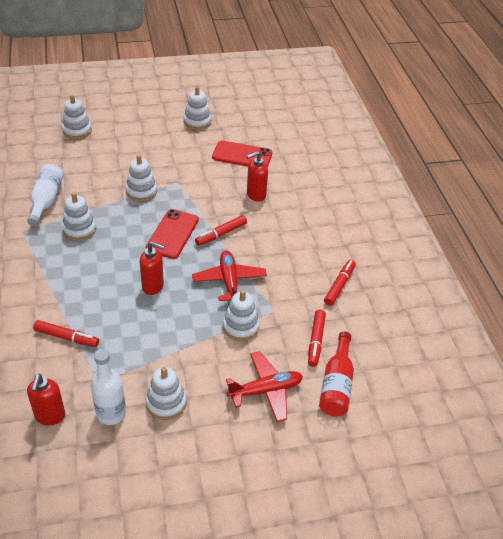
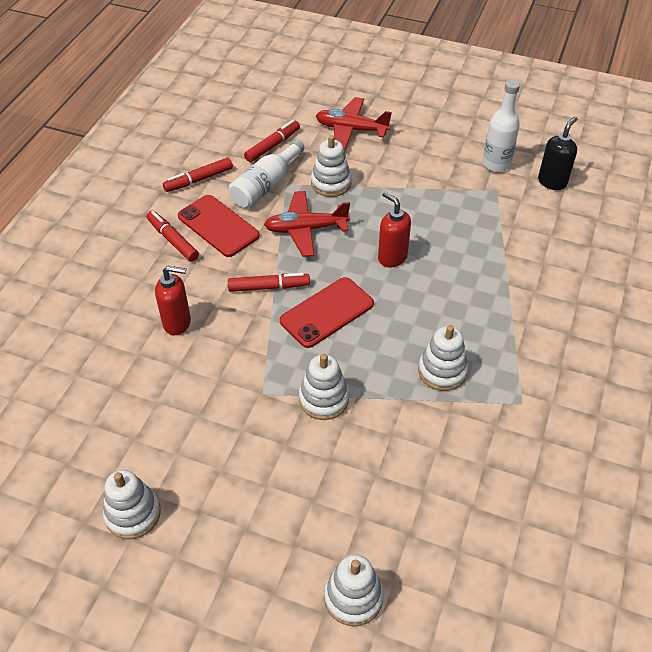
camera: 145 degrees left, 5 degrees up
white bottle [27,164,64,226] -> white bottle moved to [229,140,305,208]
red soap dispenser [27,374,65,425] -> black soap dispenser [538,116,577,190]
red marker [33,320,99,347] -> red marker moved to [147,211,199,262]
white stacking toy [146,367,186,420] -> none
red plane [192,250,267,301] -> red plane turned 60 degrees clockwise [264,191,350,257]
red phone [212,141,273,167] -> red phone moved to [178,195,260,257]
red bottle [319,332,354,417] -> none

